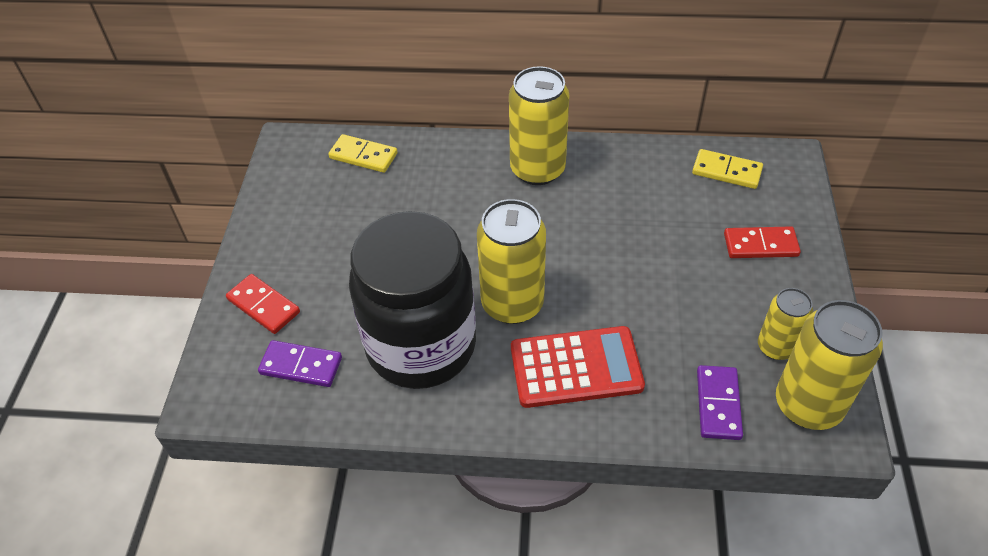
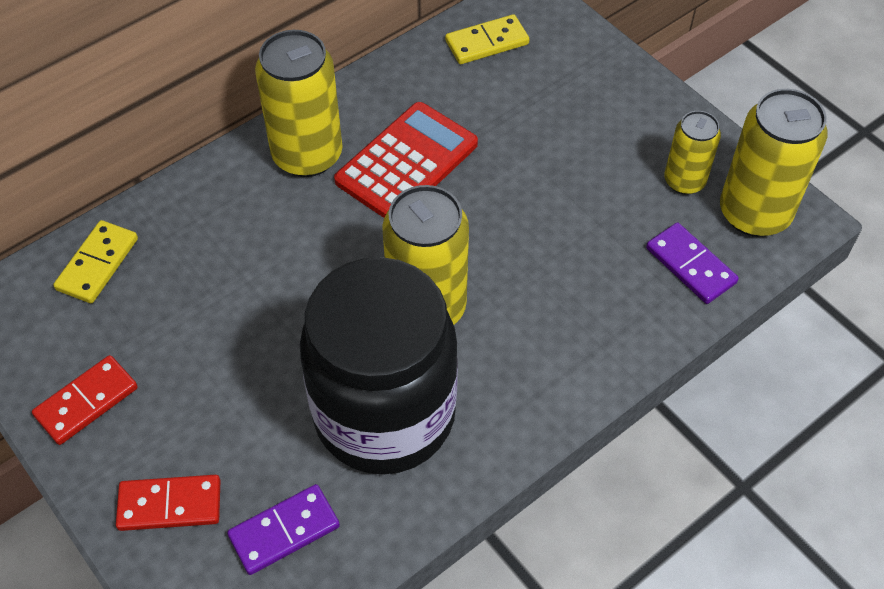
camera: 45 degrees left, 5 degrees up
yellow domino [328,134,397,173] -> yellow domino turned 45 degrees counterclockwise [53,220,138,303]
red calculator [511,326,645,408] -> red calculator moved to [334,102,478,218]
red domino [724,226,801,258] -> red domino moved to [32,355,138,445]

